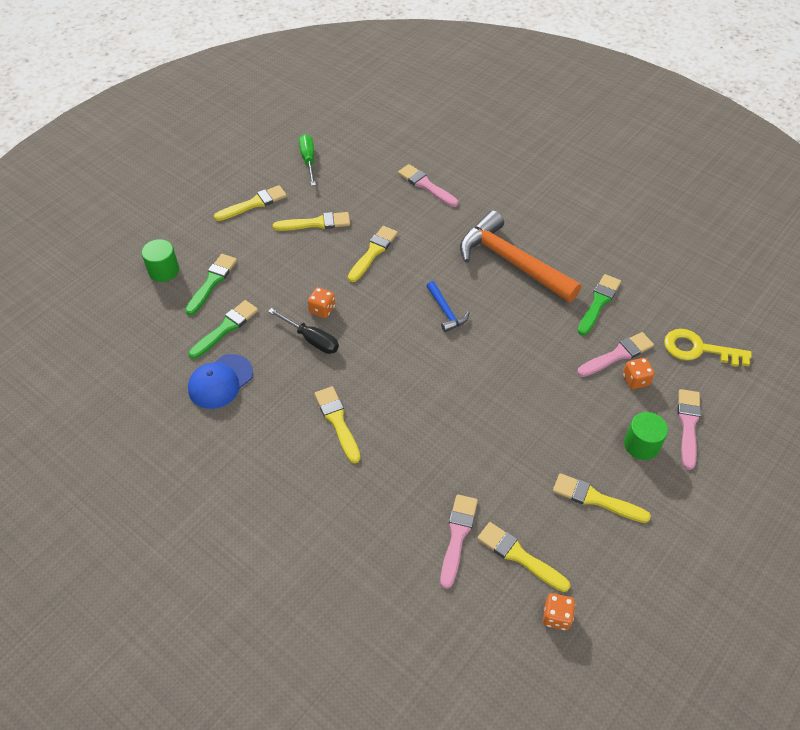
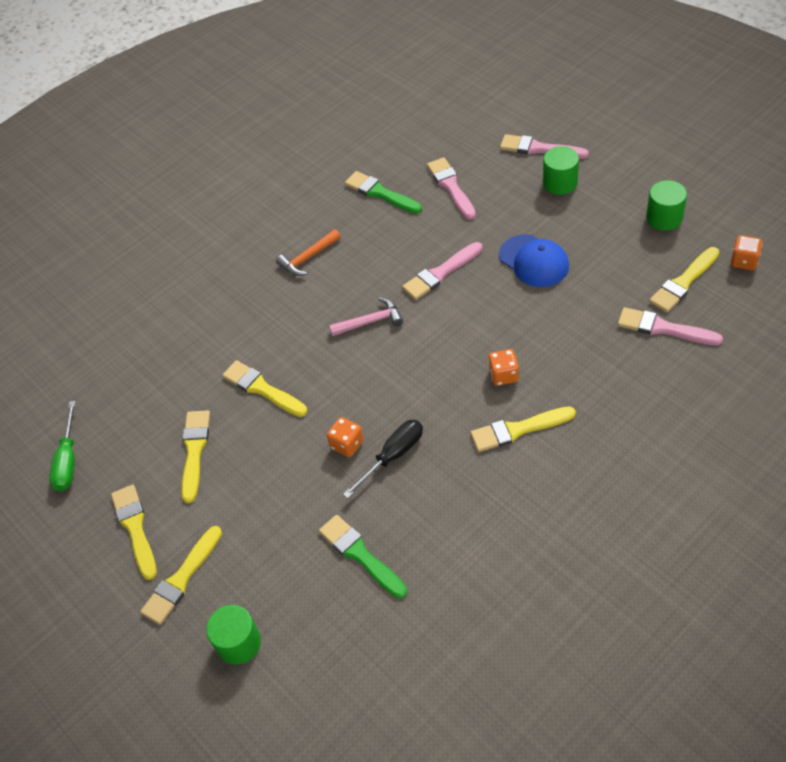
camera: 75 degrees left, 0 degrees up
green brush [185,254,237,315] -> none
blue cap [188,354,253,409] -> blue cap moved to [499,234,569,287]
green screwdriver [299,134,316,186] -> green screwdriver turned 90 degrees counterclockwise [49,401,76,491]
pink brush [398,164,458,207] -> pink brush moved to [402,242,482,300]
blue hammer [427,281,469,332] -> pink hammer [329,298,403,336]
orange hammer [460,210,581,302] -> orange hammer [276,229,341,276], size x0.45
yellow brush [553,473,651,523] -> yellow brush moved to [140,526,222,625]
orange dice [623,358,655,389] -> orange dice moved to [488,349,519,386]
yellow key [664,329,752,367] -> none
none -> green cylinder [646,180,687,231]

